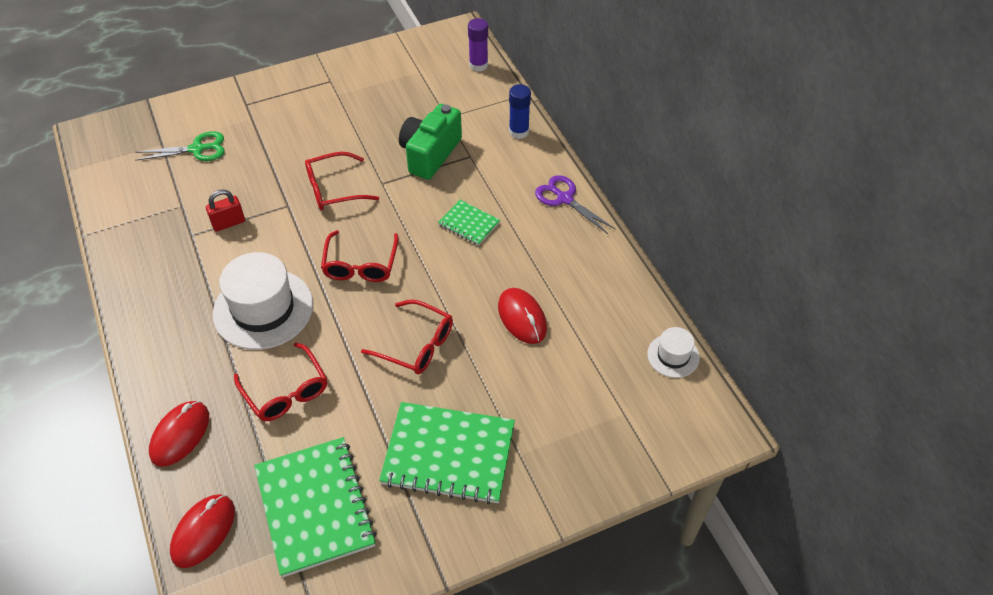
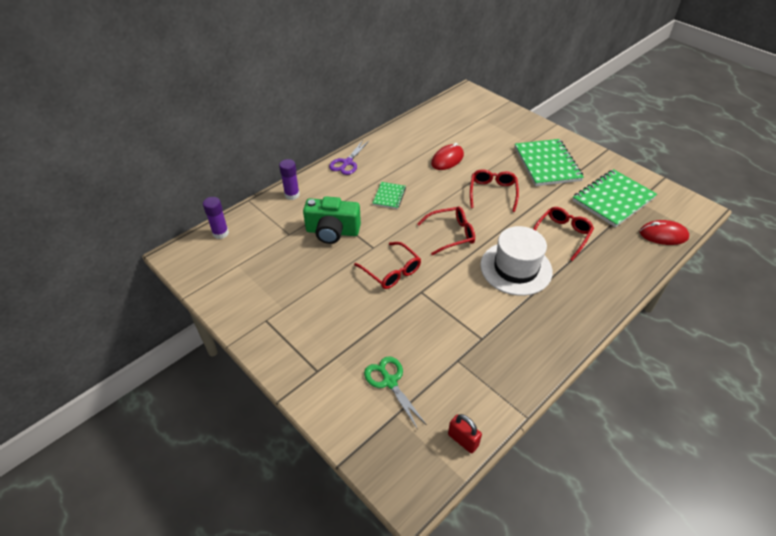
camera: 110 degrees left, 5 degrees down
red mouse [149,401,209,467] -> none
red padlock [206,189,245,232] -> red padlock moved to [448,414,482,453]
blue glue stick [509,84,531,139] -> purple glue stick [279,159,300,200]
white hat [647,327,700,378] -> none

